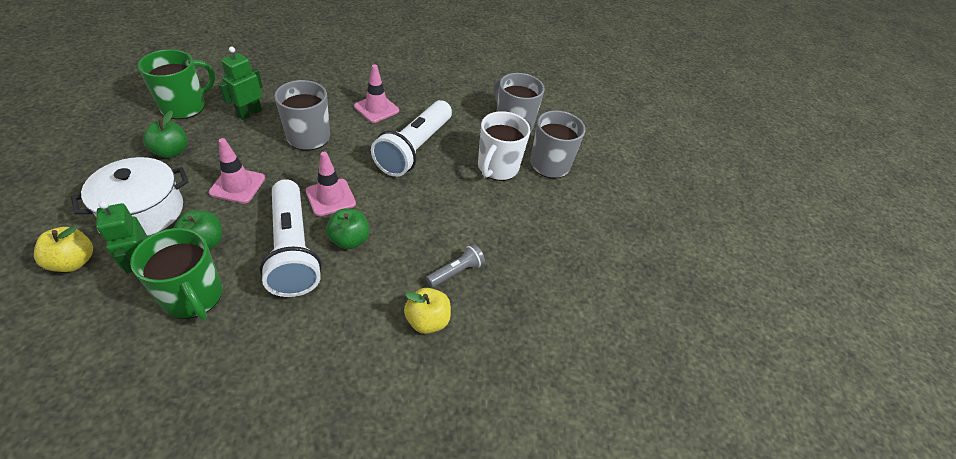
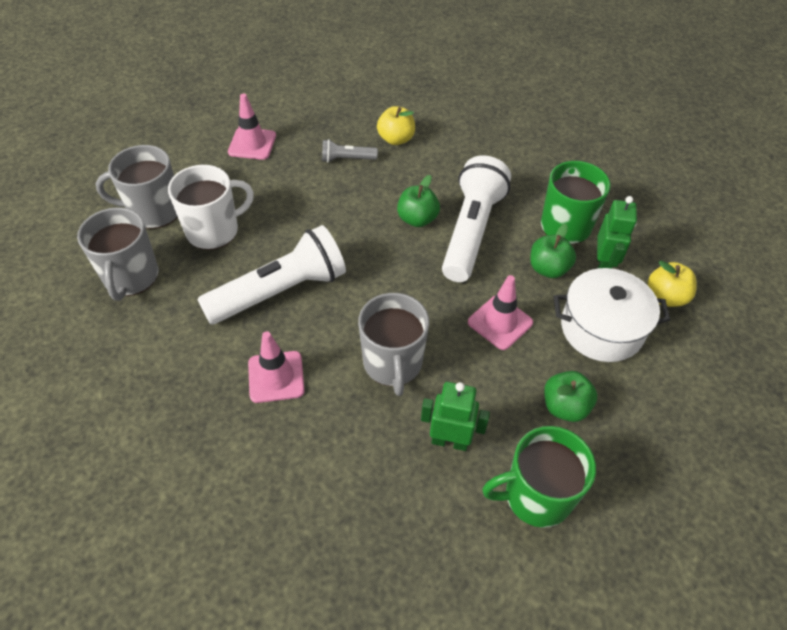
camera: 140 degrees left, 5 degrees up
green robot [218,47,263,120] -> green robot turned 150 degrees counterclockwise [421,382,490,451]
pink traffic cone [306,152,356,216] -> pink traffic cone moved to [228,94,276,160]

